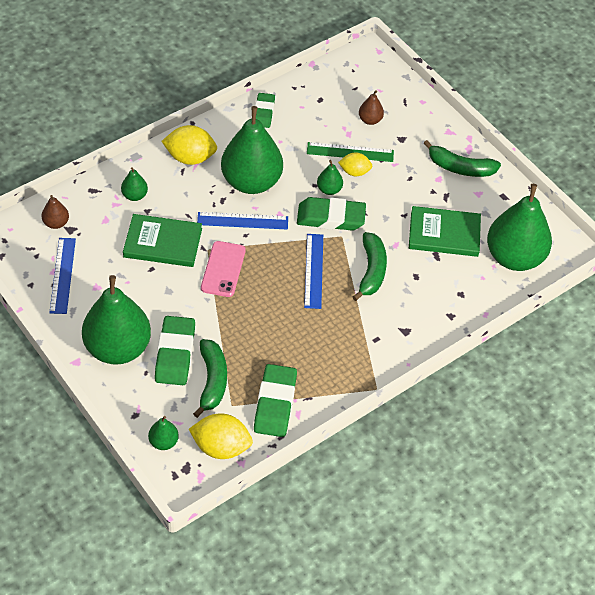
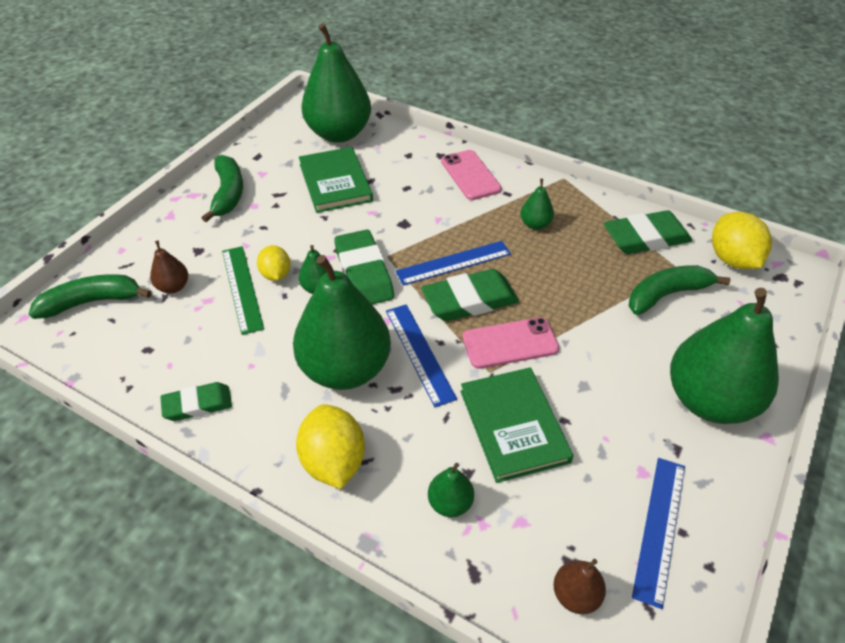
camera: 110 degrees left, 5 degrees down
blue ruler [49,238,76,314] -> blue ruler turned 45 degrees counterclockwise [632,458,685,609]
green pear [148,416,179,450] -> green pear moved to [520,179,554,230]
green eraser [155,316,195,385] -> green eraser moved to [421,269,519,321]
green banana [353,232,387,301] -> green banana moved to [29,274,152,319]
none -> pink phone [441,150,502,200]

